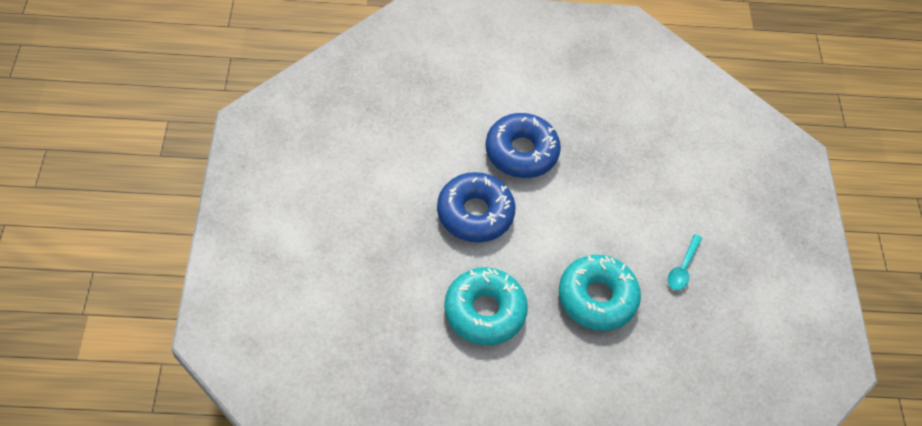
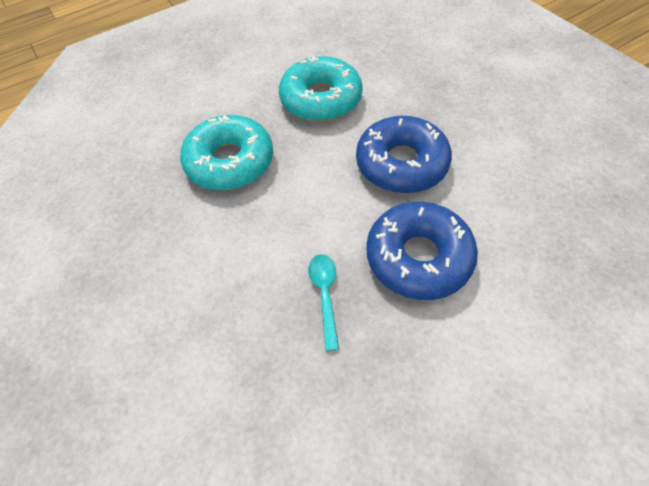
camera: 155 degrees right, 0 degrees up
turquoise spoon [668,234,702,290] -> turquoise spoon moved to [308,254,339,351]

